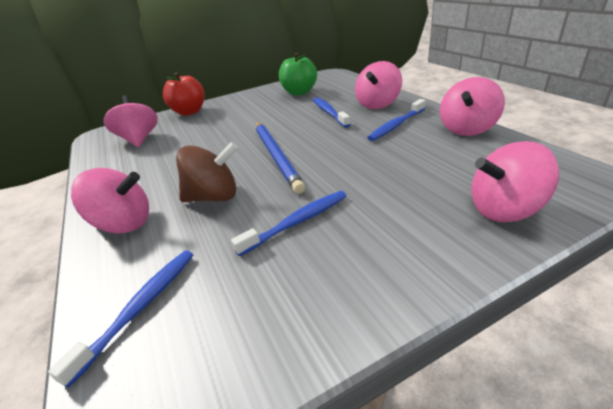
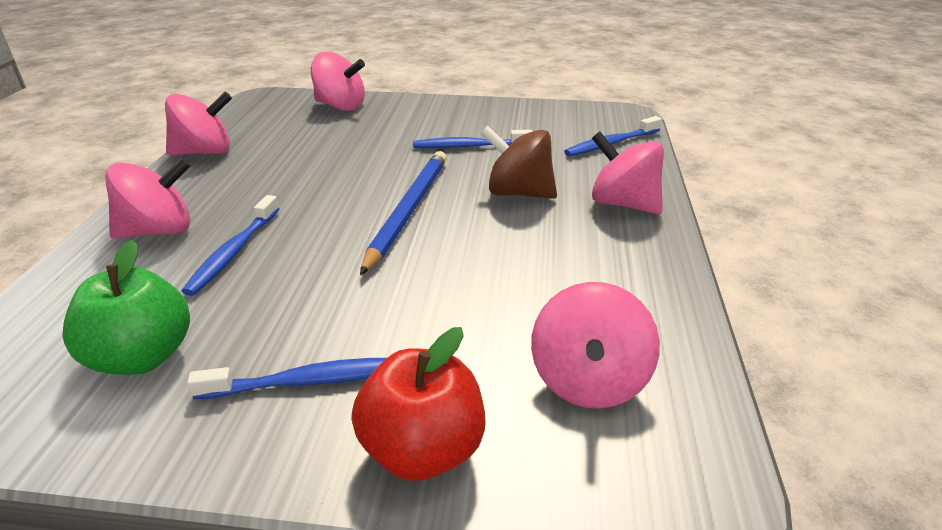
camera: 150 degrees left, 0 degrees up
blue toothbrush [367,99,426,141] -> blue toothbrush moved to [187,358,387,399]

